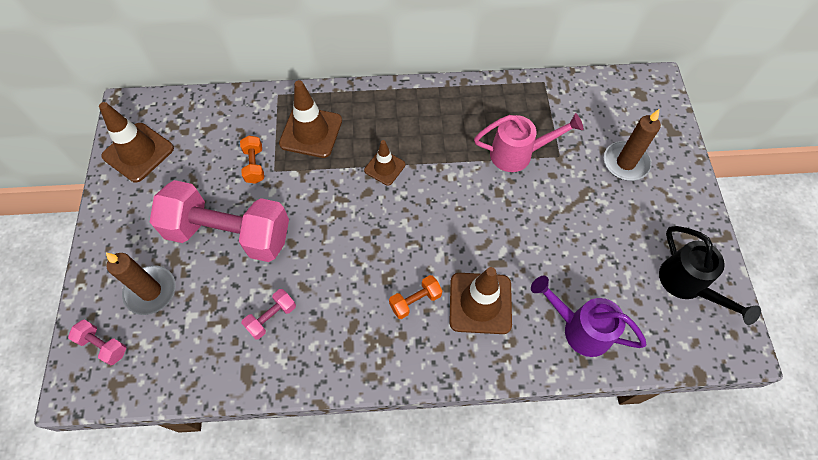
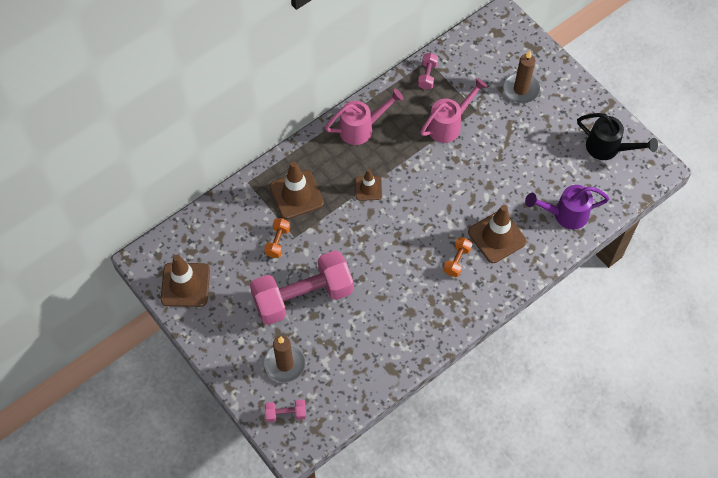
camera: 35 degrees left, 0 degrees up
orange dumbbell [240,136,264,184] -> orange dumbbell turned 60 degrees clockwise [264,218,290,258]
pink dumbbell [241,289,296,340] -> pink dumbbell moved to [418,53,438,90]
none -> pink watering can [325,89,404,145]

